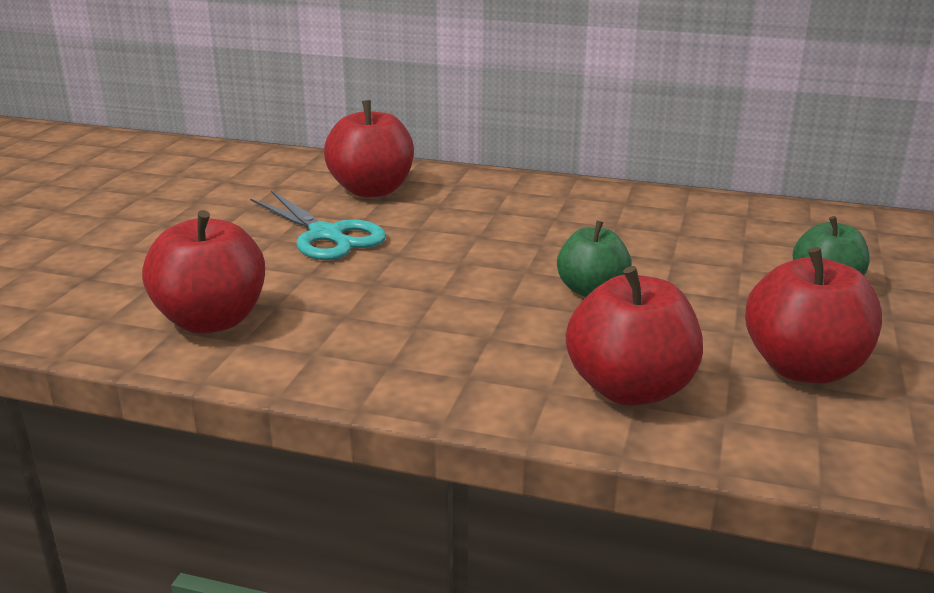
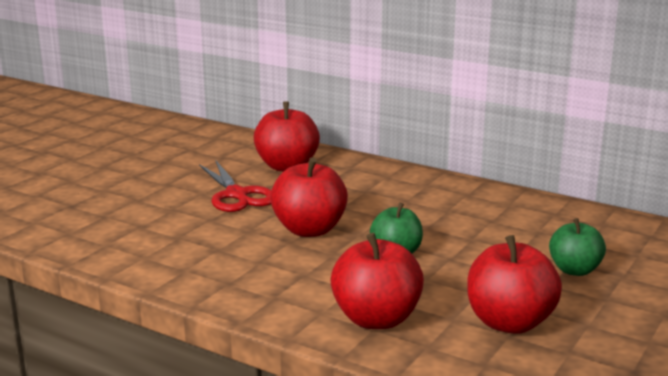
camera: 15 degrees right, 5 degrees down
red apple [142,210,265,334] -> red apple moved to [270,158,348,237]
turquoise scissors [250,190,386,260] -> red scissors [199,161,272,212]

